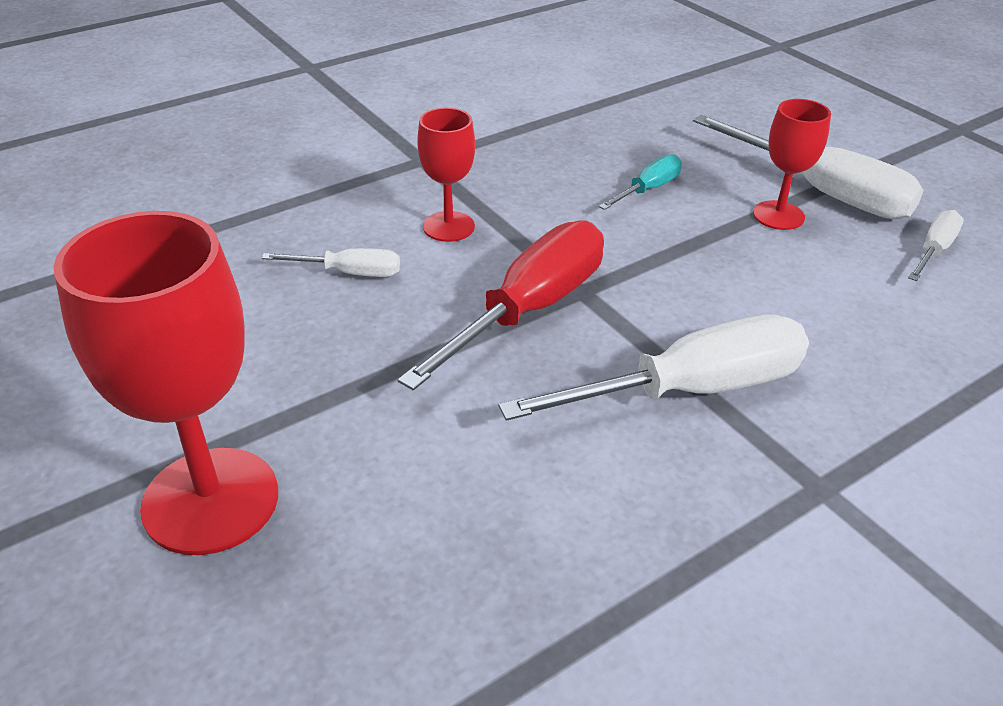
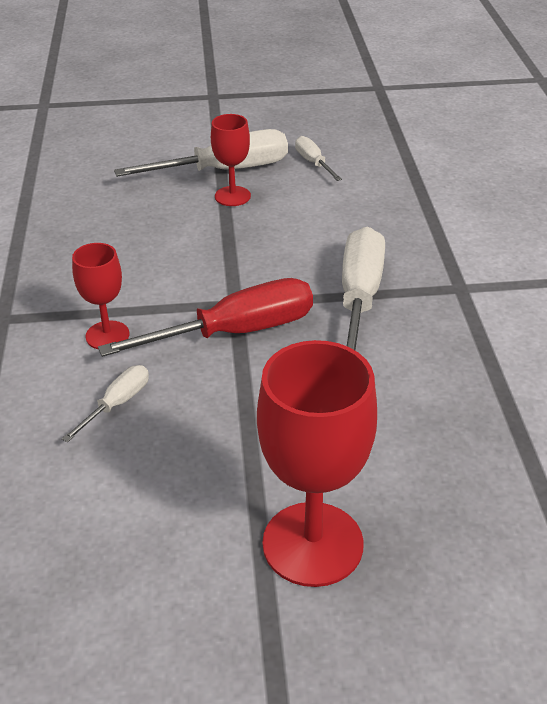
camera: 60 degrees left, 0 degrees up
red screwdriver [398,220,604,390] -> red screwdriver turned 90 degrees clockwise [98,278,313,357]
turquoise screwdriver [599,154,682,210] -> none

